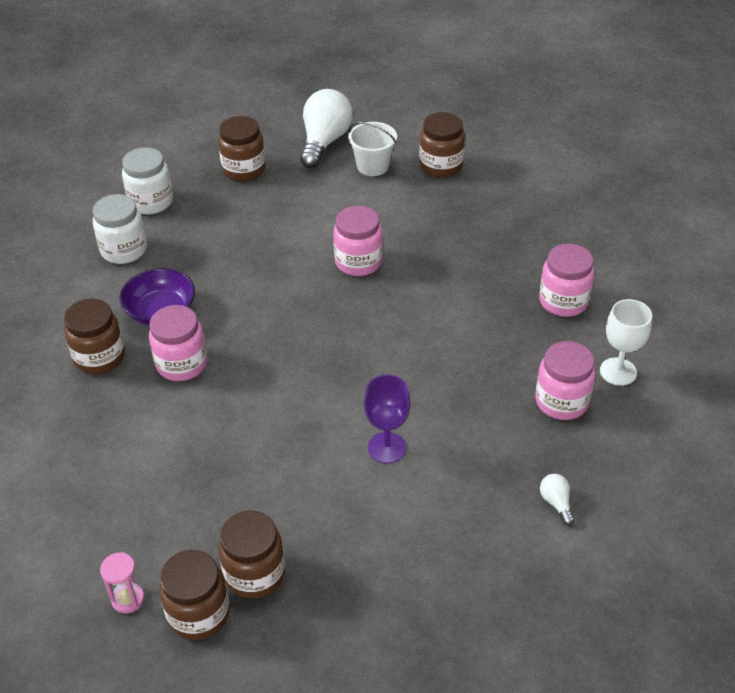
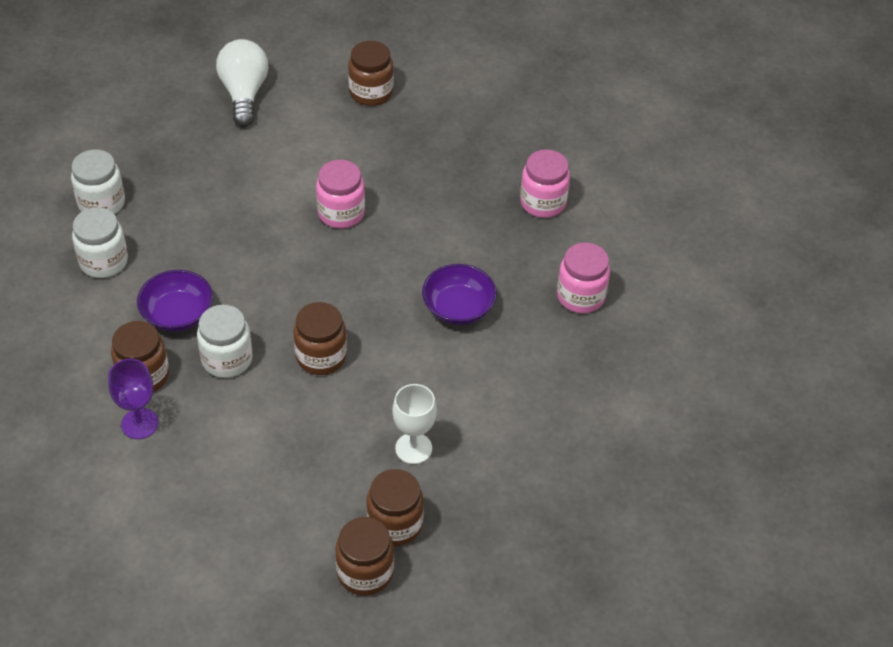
camera: 25 degrees left, 5 degrees up
pink hourglass [100,552,144,614] -> none
pink jar [149,305,207,381] -> white jar [197,305,253,378]
brown jar [218,116,265,181] -> brown jar moved to [293,302,347,375]
white bucket [348,122,397,176] -> none
purple goblet [364,374,411,464] -> purple goblet moved to [108,359,159,439]
white light bulb [540,474,575,525] -> none
white goblet [600,299,652,386] -> white goblet moved to [392,384,437,464]
none -> purple bowl [422,264,497,325]

